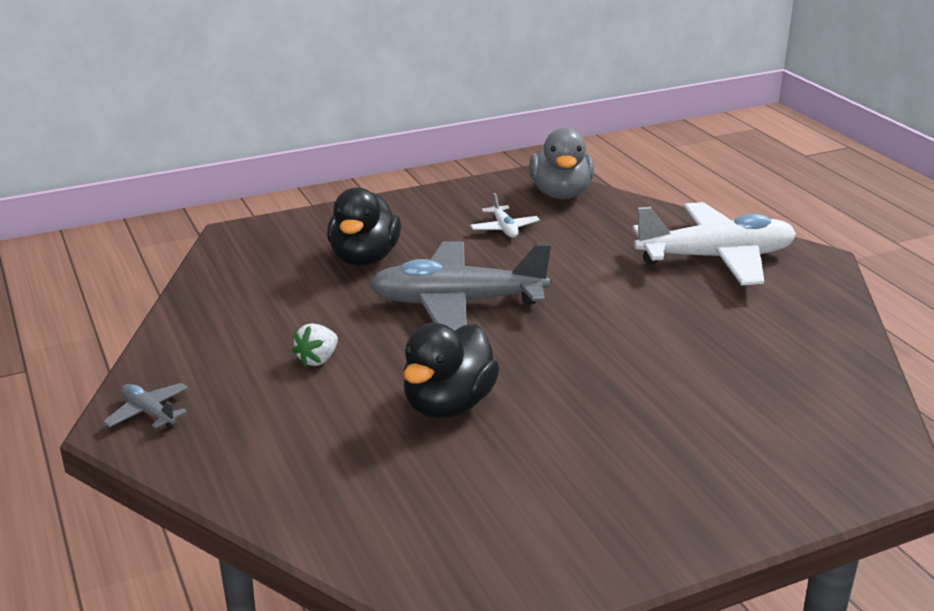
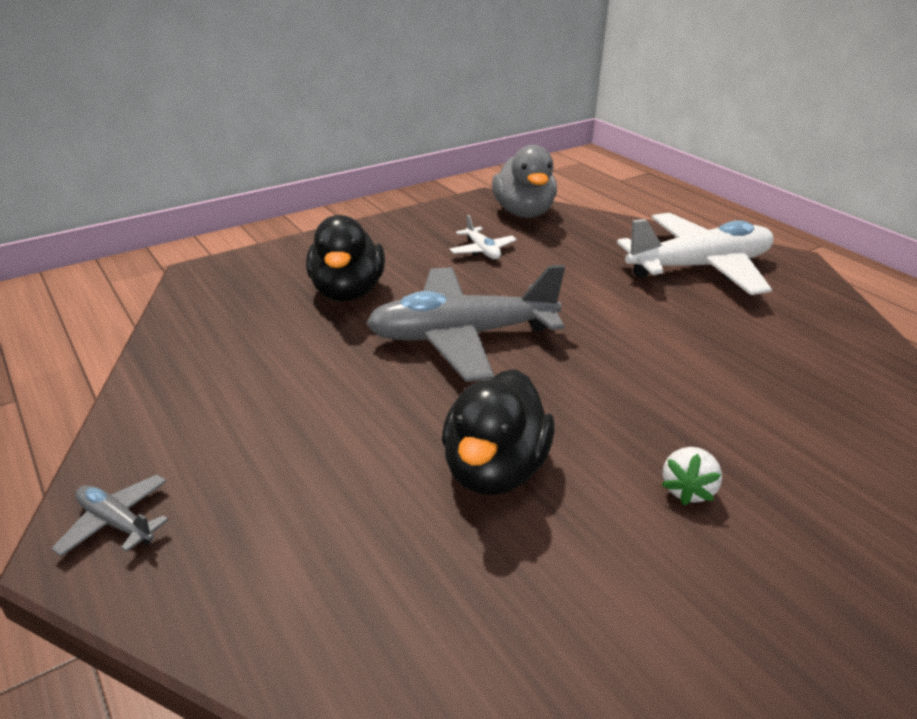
camera: 10 degrees left, 5 degrees up
white strawberry [292,323,338,367] -> white strawberry moved to [662,447,722,505]

